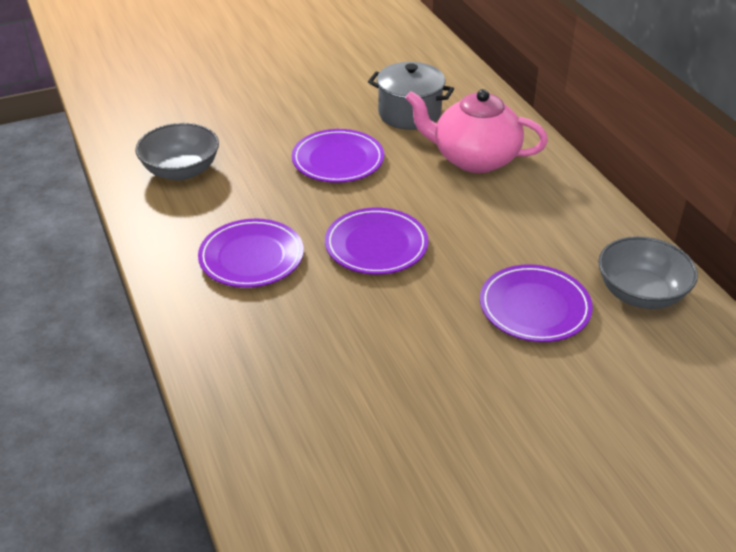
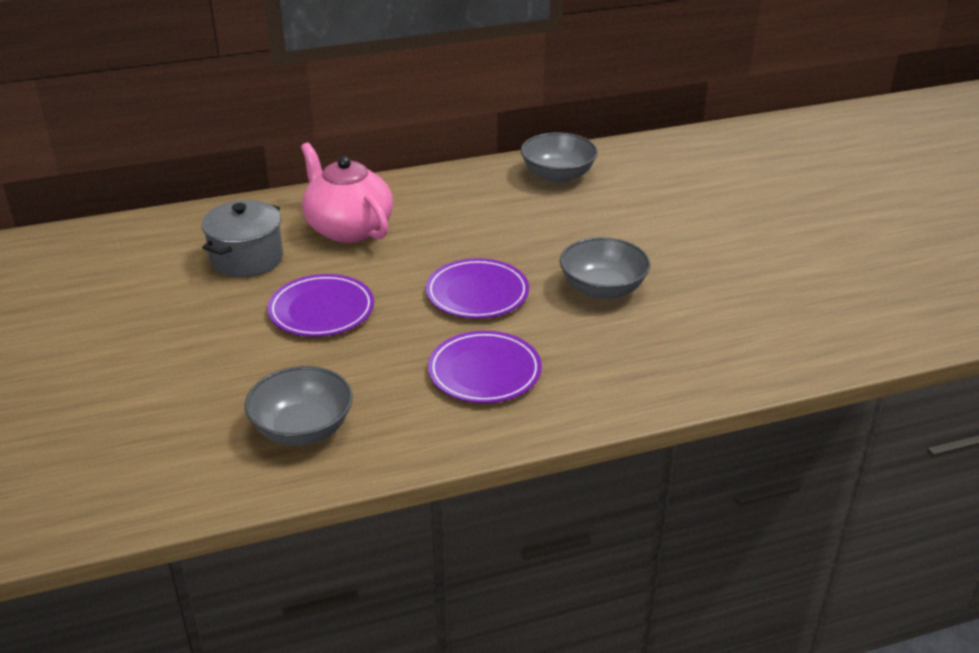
camera: 85 degrees left, 5 degrees down
pink teapot [405,89,548,173] -> pink teapot turned 120 degrees clockwise [301,142,393,243]
purple plate [480,264,593,342] -> none
none -> grey bowl [560,237,650,299]

